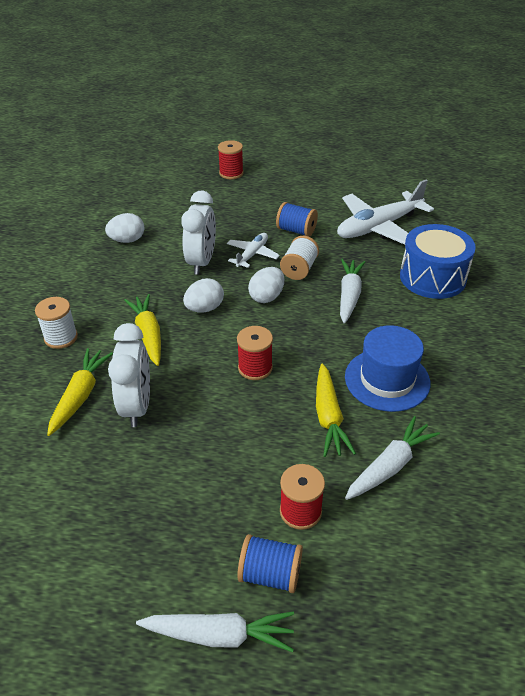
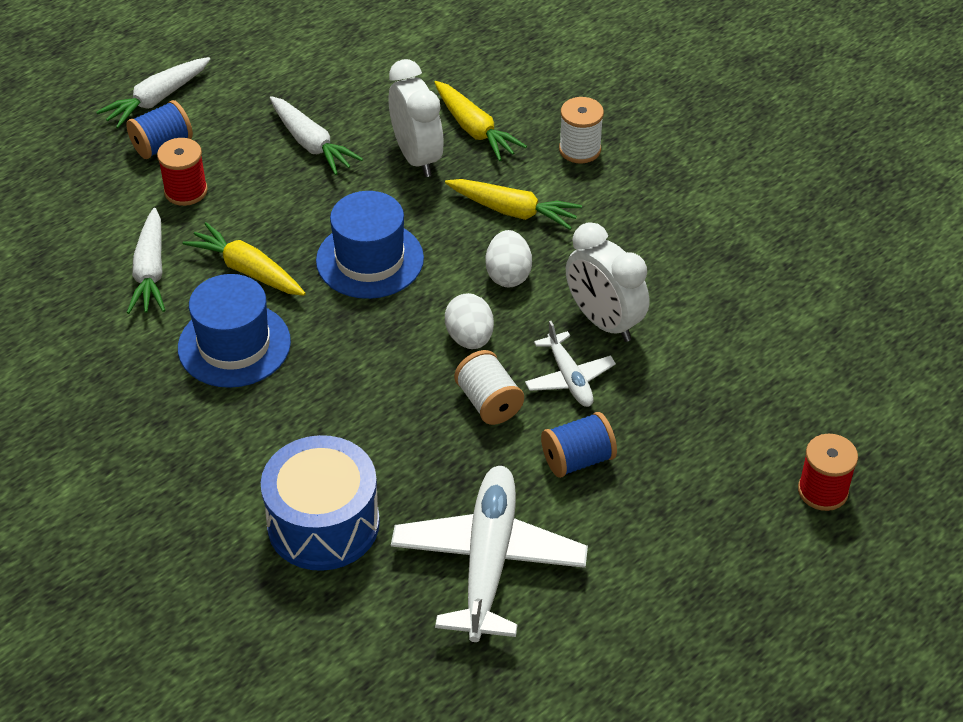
camera: 130 degrees right, 5 degrees up
white egg [105,213,144,243] -> none
white clock [108,323,150,427] -> white clock turned 150 degrees counterclockwise [389,59,444,177]
red spool [237,326,273,380] -> blue hat [316,191,424,299]
white carrot [340,259,365,323] -> white carrot moved to [270,96,363,175]

